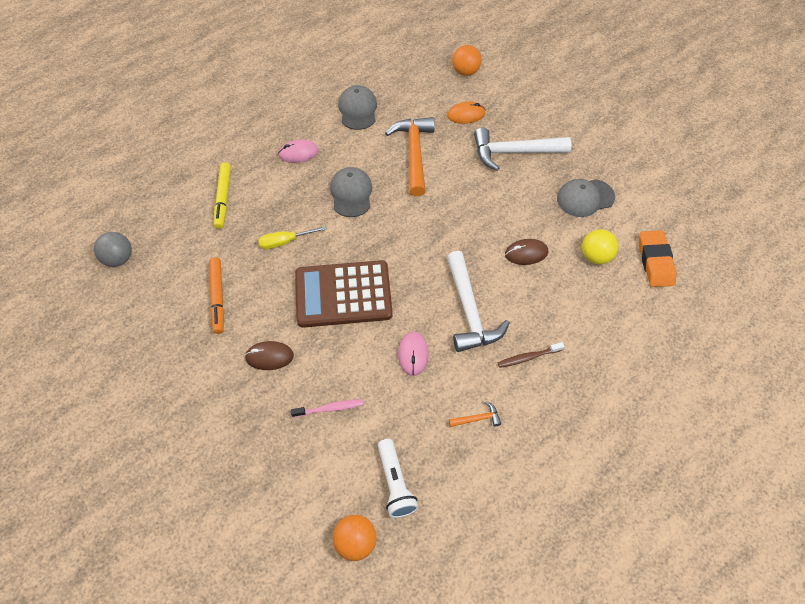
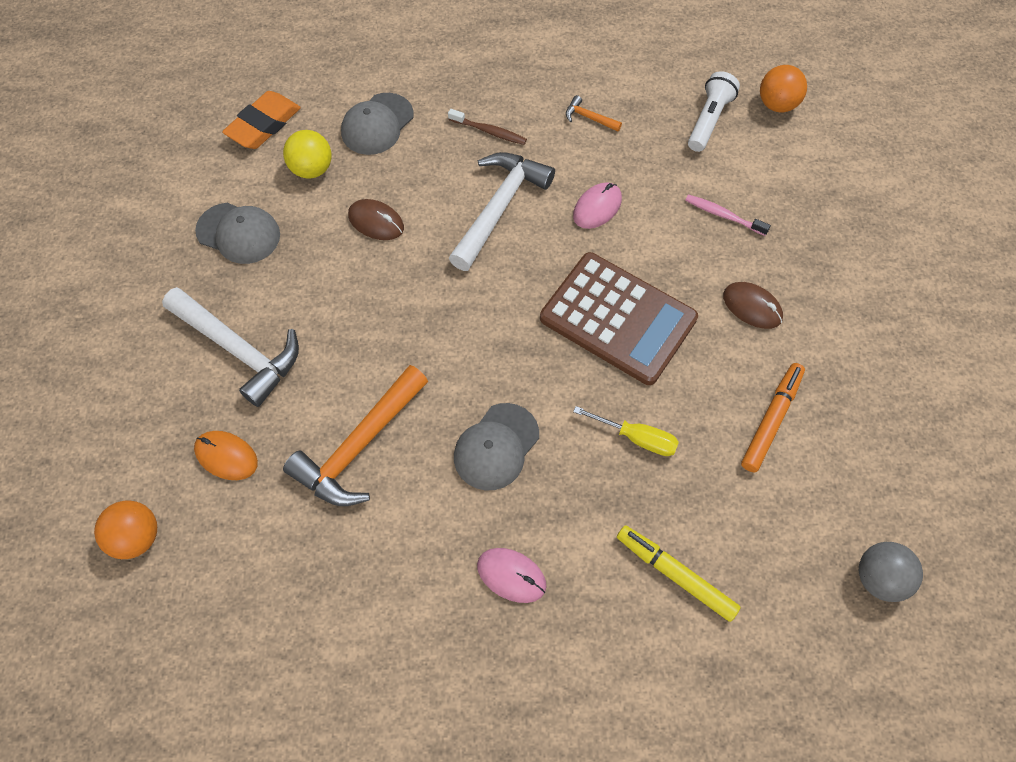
camera: 140 degrees left, 5 degrees up
yellow marker [214,162,231,229] -> yellow marker turned 90 degrees counterclockwise [617,525,741,622]
grey cap [338,85,377,130] -> grey cap moved to [341,93,414,155]

